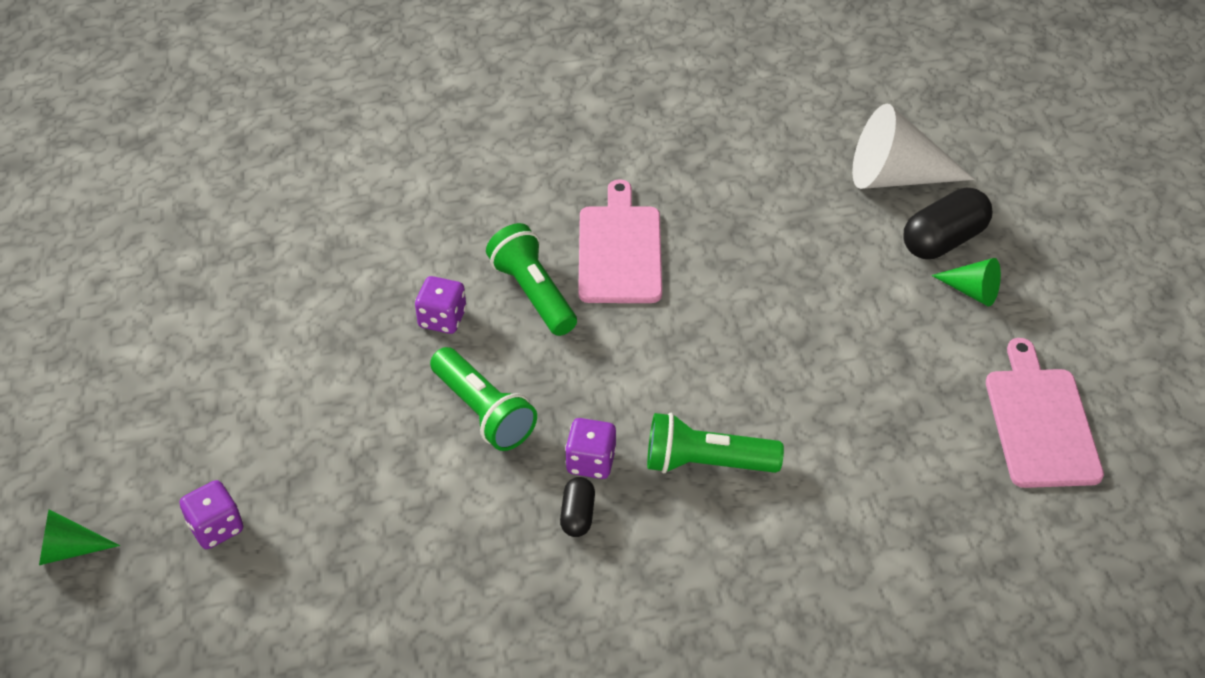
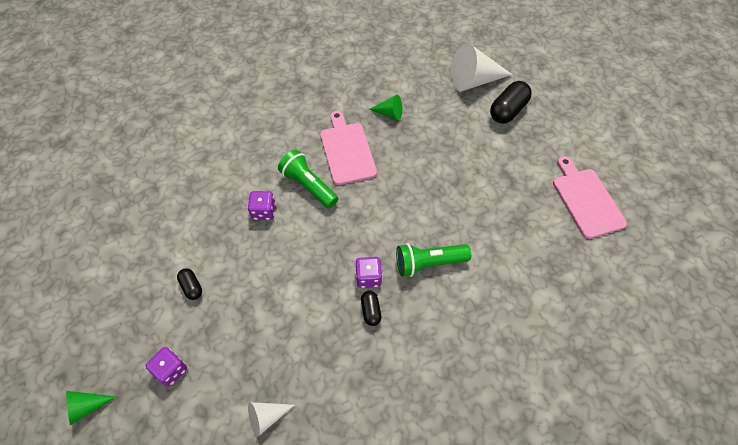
camera: 15 degrees left, 10 degrees up
green flashlight [430,347,537,451] -> none
green cone [931,258,1001,307] -> green cone moved to [369,95,402,120]
none -> black capsule [177,268,202,300]
none -> white cone [248,402,294,437]

